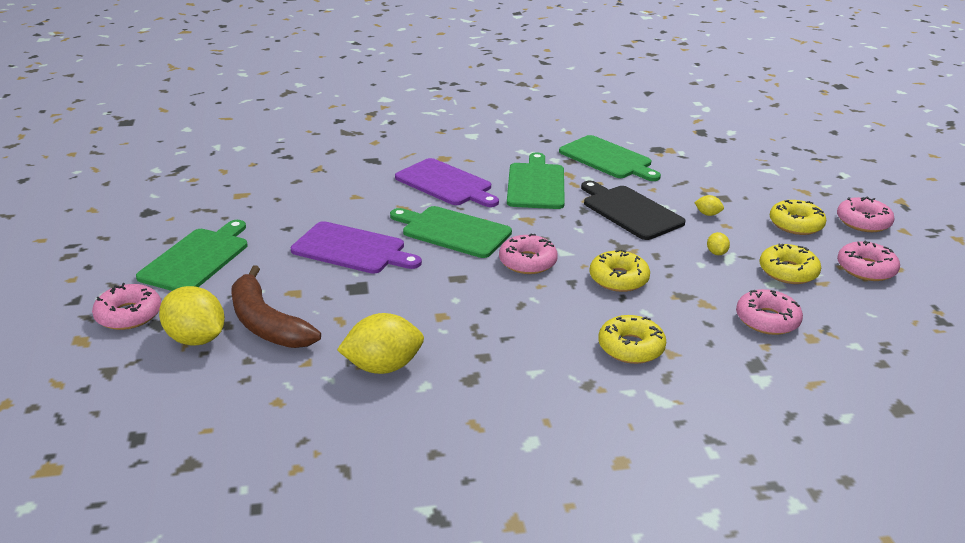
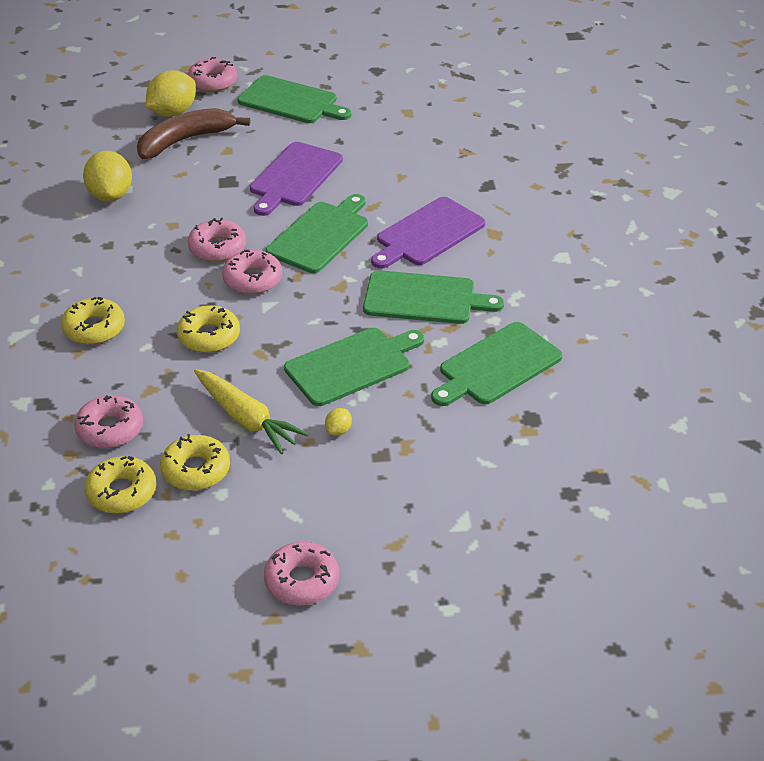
camera: 95 degrees right, 10 degrees up
black cutting board [581,181,686,240] -> green cutting board [284,328,424,406]
yellow lemon [707,232,730,255] -> yellow carrot [194,369,309,454]
yellow donut [770,200,826,235] -> yellow donut moved to [85,456,156,514]
pink donut [837,241,900,281] -> pink donut moved to [188,218,246,262]

